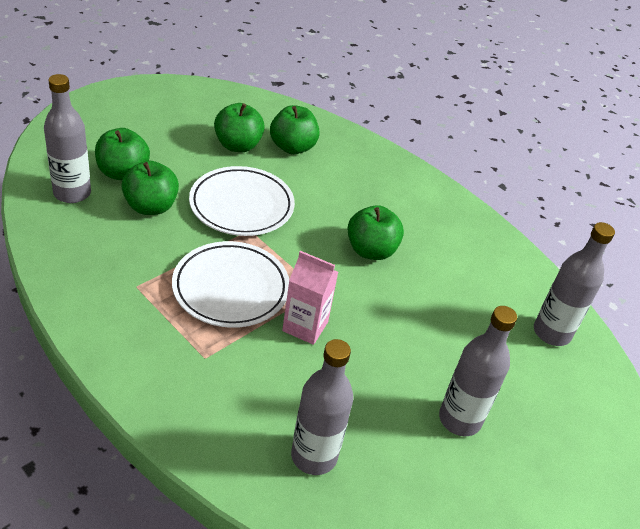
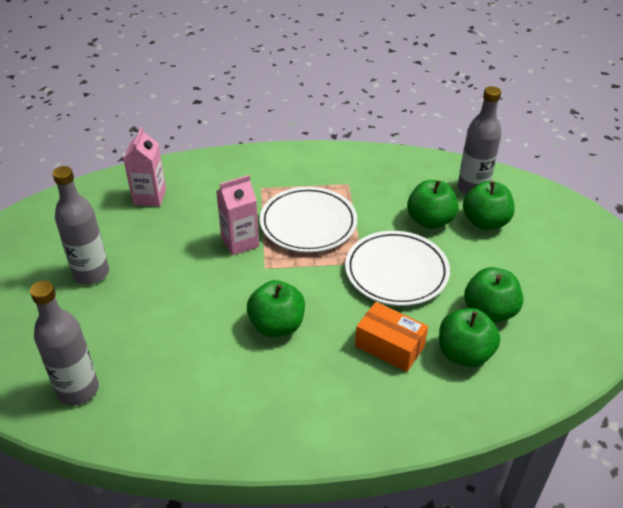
camera: 135 degrees right, 0 degrees up
grey bottle [291,339,353,475] -> pink carton [123,127,166,207]
none -> orange box [355,302,428,372]

